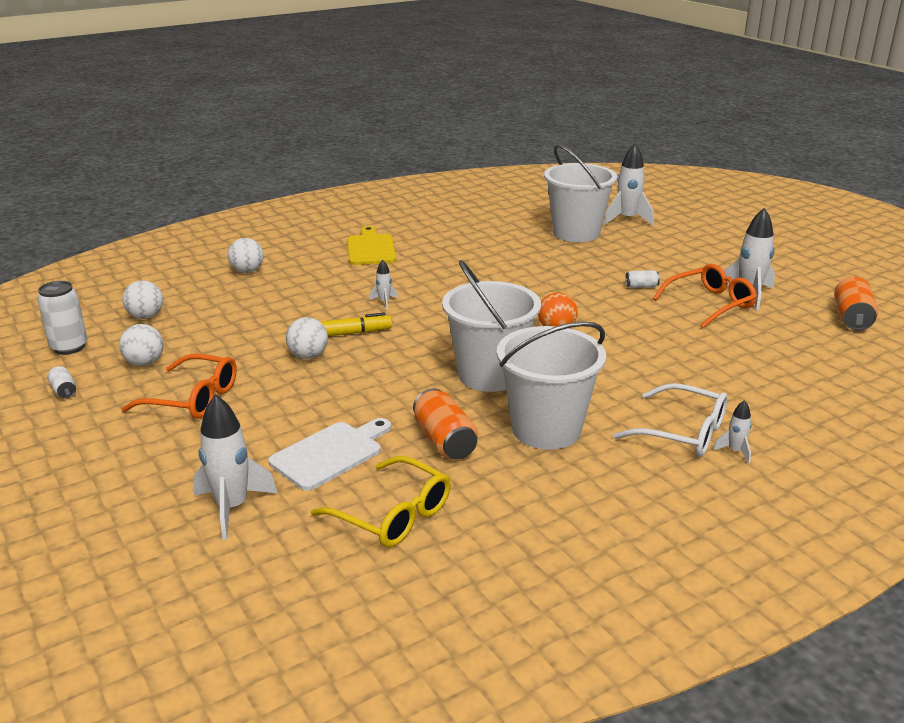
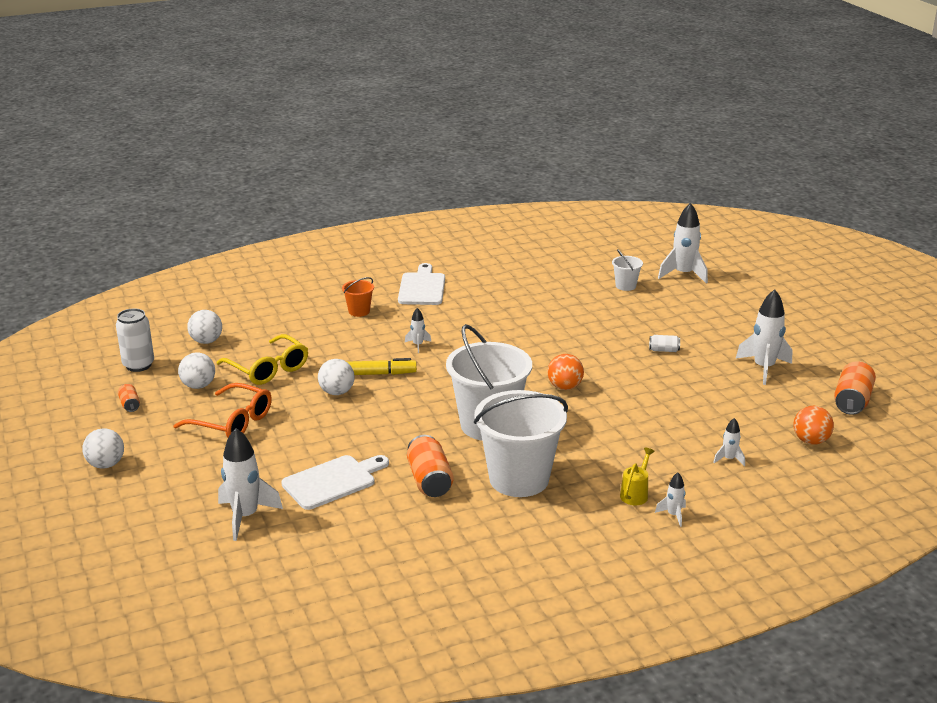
camera: 10 degrees right, 0 degrees up
white can [47,366,76,399] -> orange can [118,384,140,412]
white ball [228,238,264,273] -> white ball moved to [82,428,124,469]
yellow glasses [311,456,451,547] -> yellow glasses moved to [216,334,308,385]
yellow cutting board [347,226,396,265] -> white cutting board [398,263,445,305]
white bucket [544,144,617,242] -> white bucket [612,250,643,291], size x0.44
white glasses [613,383,728,457] -> yellow watering can [620,447,655,505]
orange glasses [653,264,757,328] -> none
none -> orange bucket [342,277,374,317]
none -> white rocket [713,418,745,466]
none -> orange ball [793,406,834,445]

